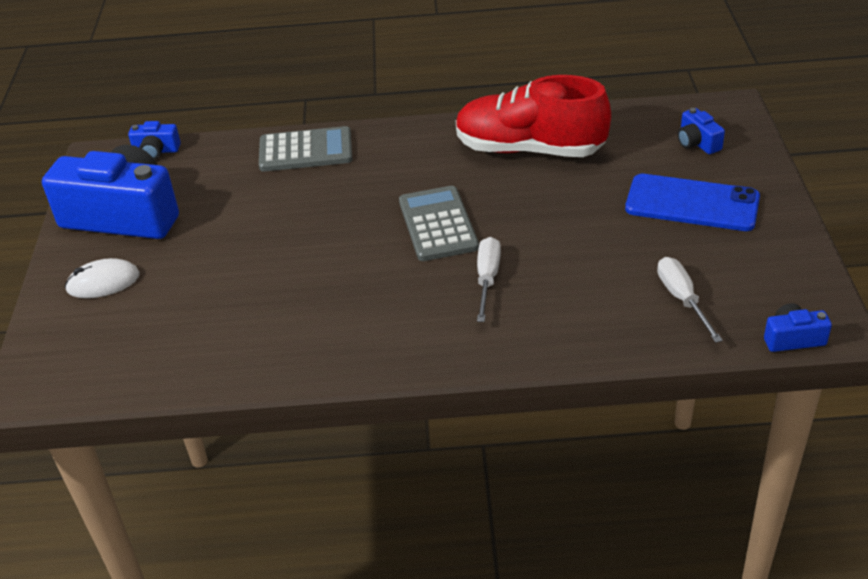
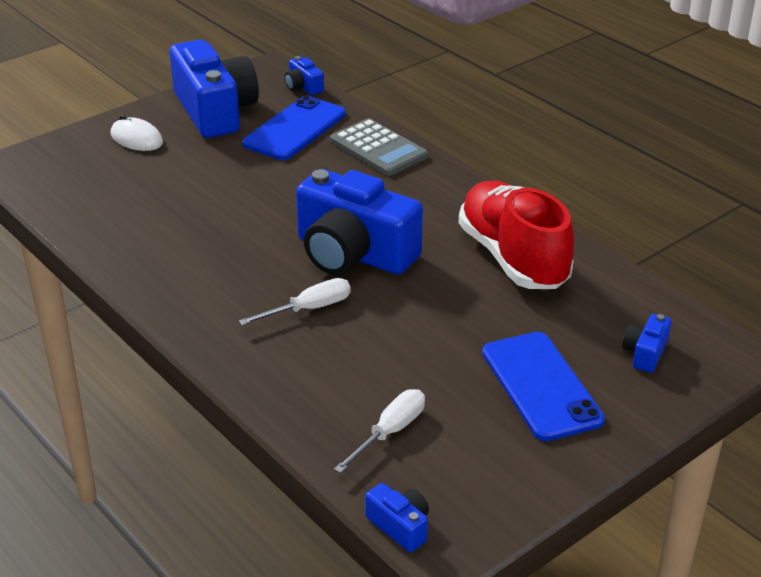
camera: 50 degrees right, 5 degrees down
grey calculator [399,186,479,261] -> blue camera [296,169,423,275]
none -> blue phone [242,96,346,160]

